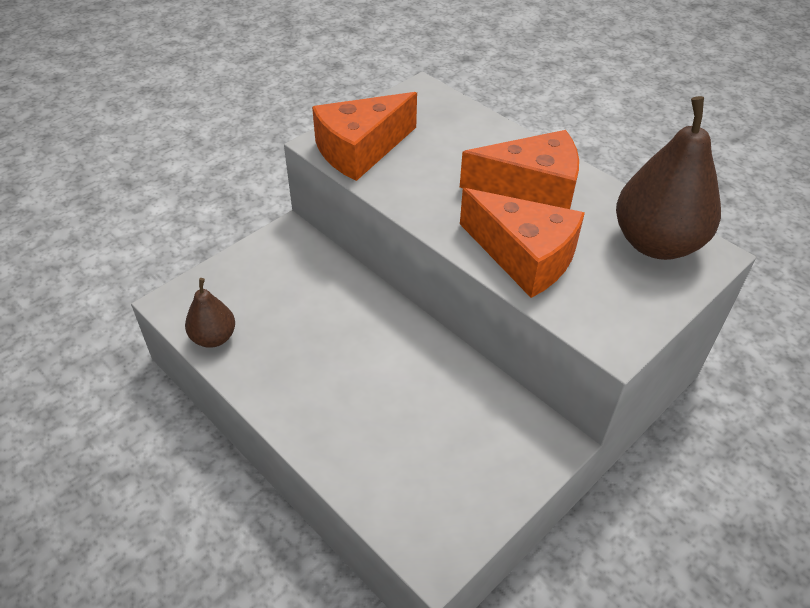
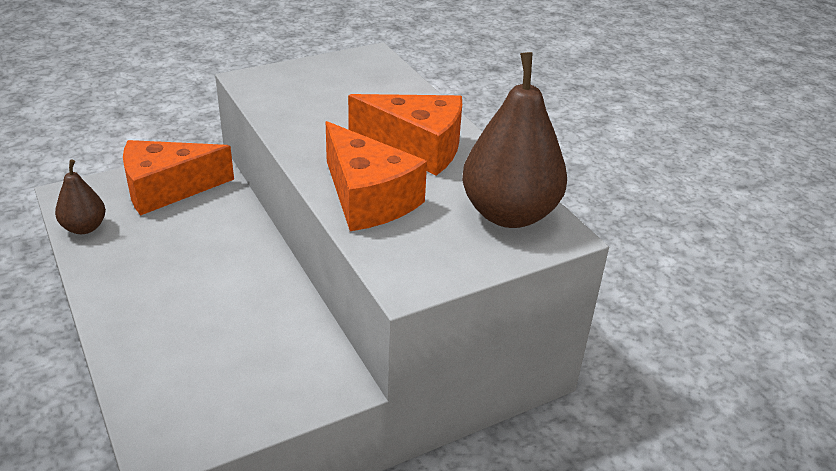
camera: 15 degrees right, 10 degrees down
orange cheese [312,92,417,181] -> orange cheese moved to [123,140,234,216]

